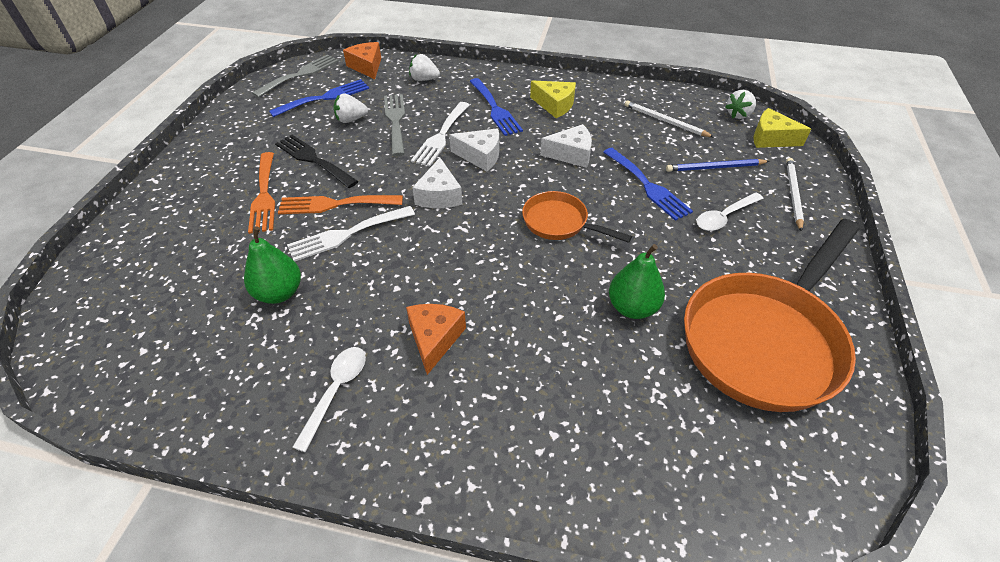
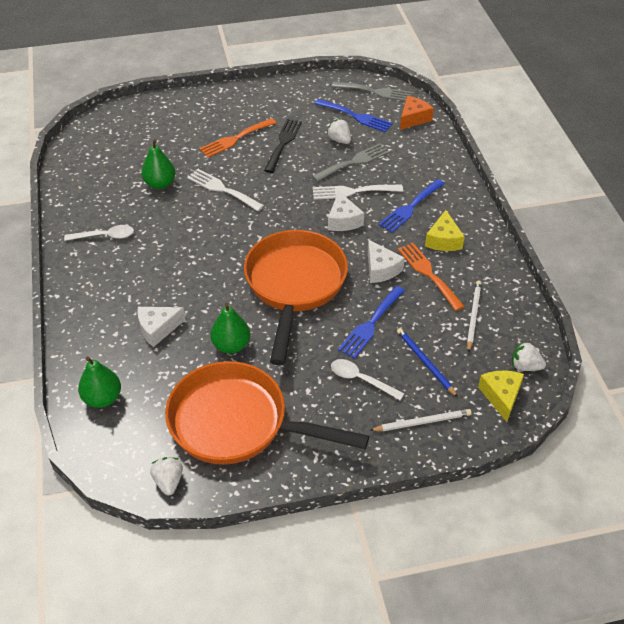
camera: 65 degrees right, 0 degrees up
orange fork [278,195,403,214] -> orange fork moved to [398,243,465,311]
orange cheese [406,304,466,375] -> none
white strawberry [409,54,440,81] -> white strawberry moved to [150,457,183,495]
white cheese [412,158,462,208] -> white cheese moved to [137,307,186,347]
orange pan [522,191,632,243] -> orange pan [244,230,348,365], size x2.02
none -> green pear [78,356,121,408]

